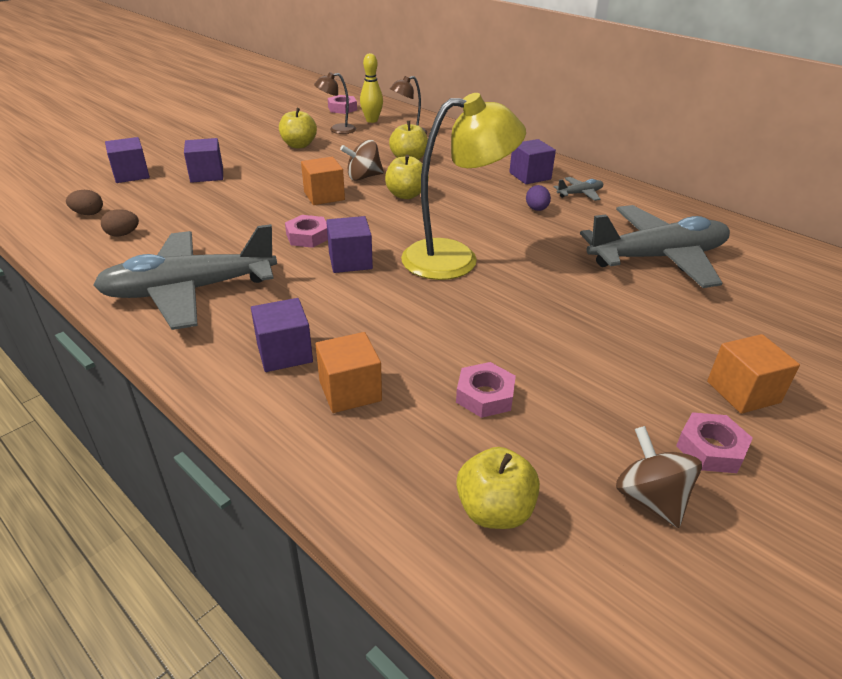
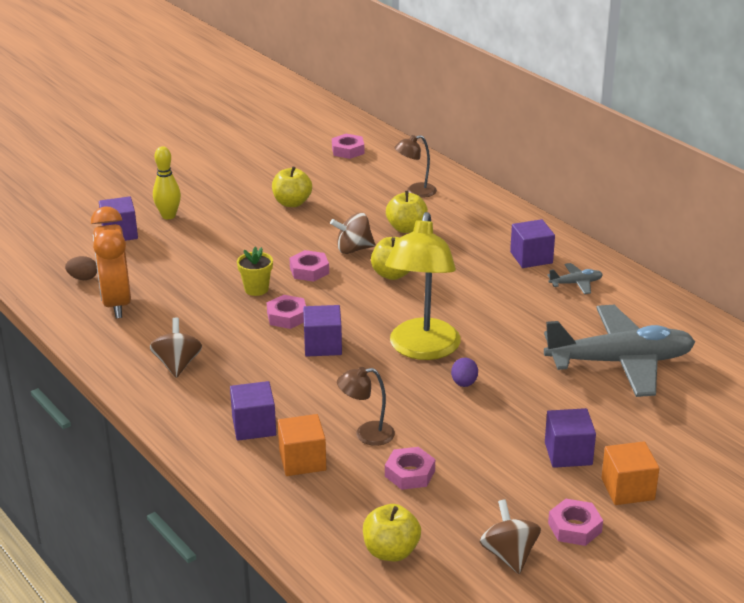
camera: 10 degrees right, 5 degrees down
grey plane [93,224,277,330] -> brown spinning top [150,318,202,378]
brown egg [101,209,139,237] -> orange clock [91,206,131,318]
purple cube [184,138,223,183] -> purple cube moved to [545,408,596,468]
orange cube [301,157,345,205] -> pink nut [290,250,329,282]
brown lamp [314,72,356,134] -> brown lamp moved to [337,367,395,446]
yellow bowling pin [360,53,383,123] -> yellow bowling pin moved to [153,146,181,219]
yellow lamp [401,93,526,280] -> yellow lamp turned 105 degrees clockwise [385,212,461,360]
purple egg [526,185,551,211] -> purple egg moved to [451,358,478,387]
none -> yellow flower pot [237,247,273,296]

